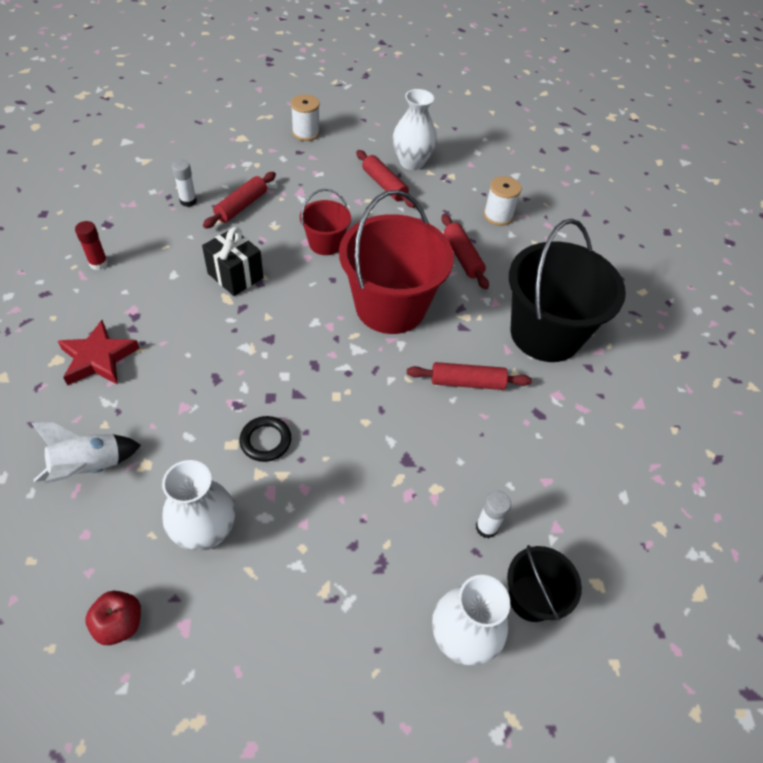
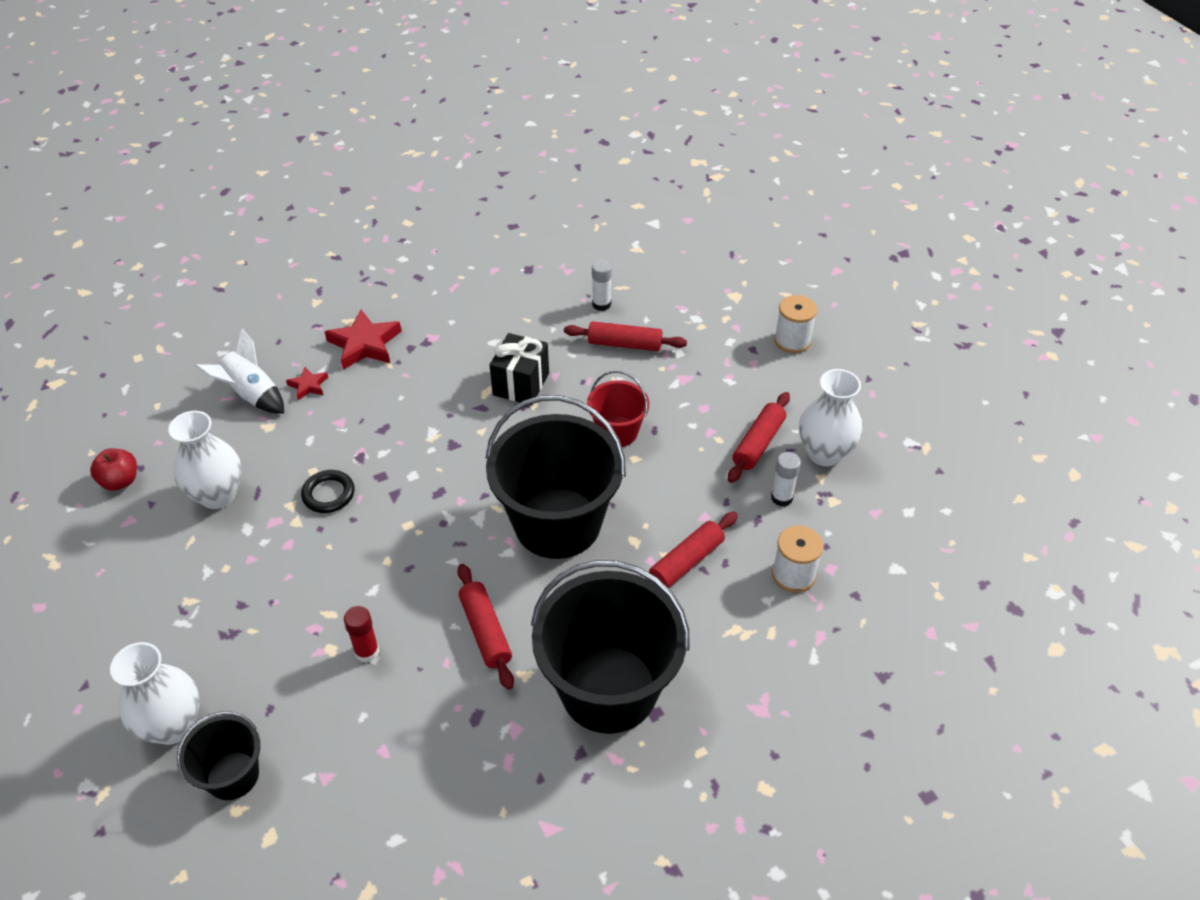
camera: 70 degrees right, 5 degrees down
red glue stick [75,221,108,270] -> red glue stick moved to [344,606,379,663]
red bucket [339,190,454,334] -> black bucket [486,395,626,559]
white glue stick [476,491,511,538] -> white glue stick moved to [771,452,801,507]
none -> red star [286,367,328,400]

